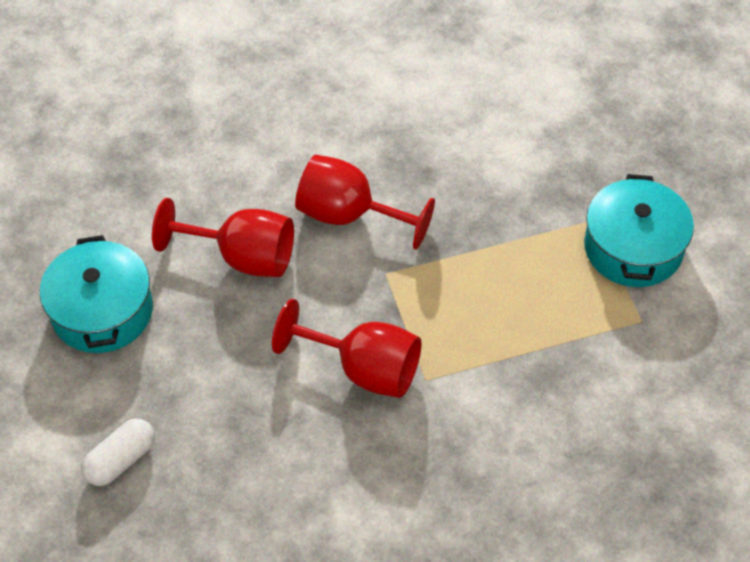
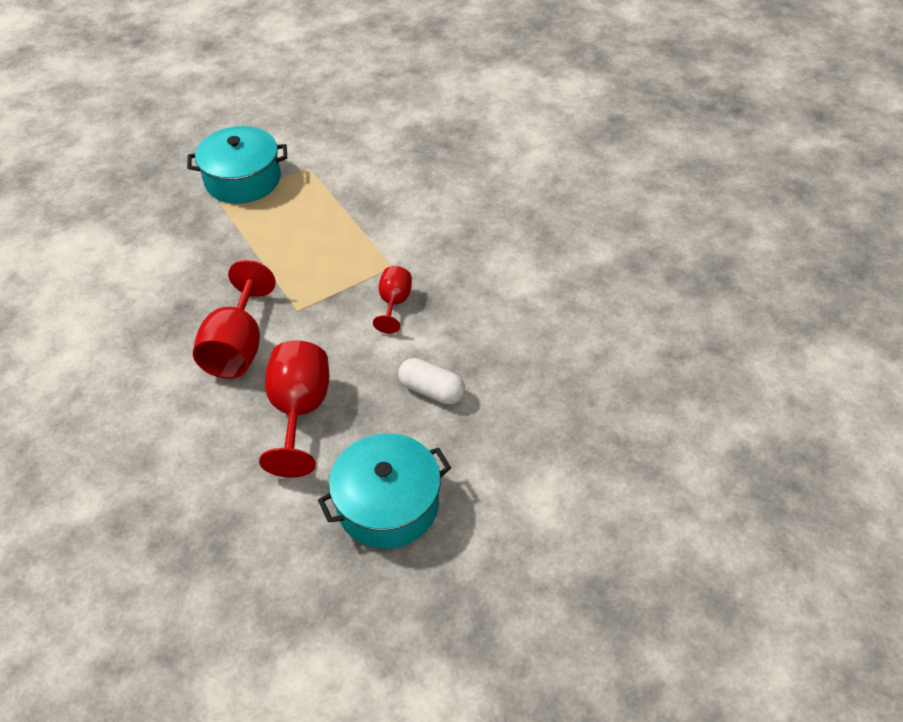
camera: 105 degrees left, 5 degrees down
white capsule [81,418,155,486] -> white capsule moved to [398,358,465,405]
red goblet [272,299,422,398] -> red goblet [373,266,412,334], size x0.57

